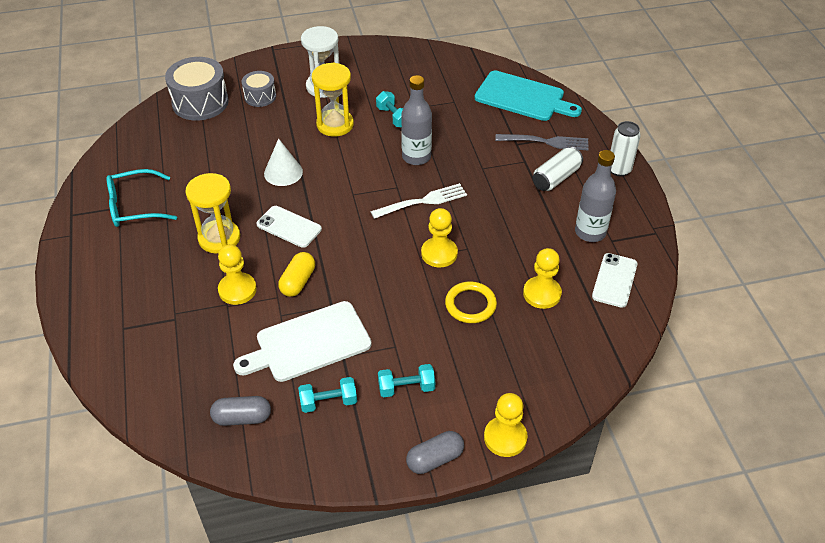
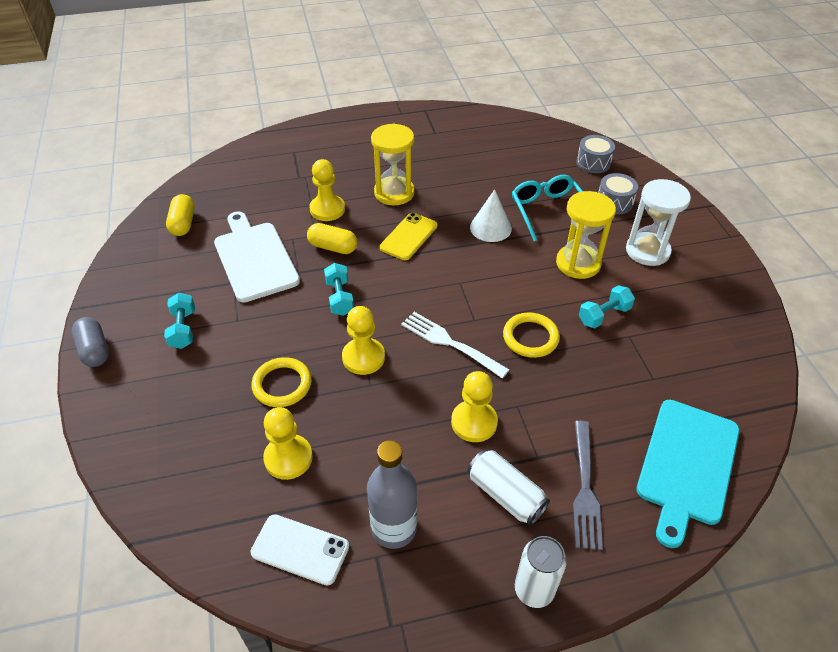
camera: 90 degrees right, 0 degrees up
turquoise glasses [107,169,177,227] -> turquoise glasses moved to [512,175,583,241]
grey drum [165,57,229,121] -> grey drum [576,135,615,173], size x0.57
grey capsule [210,396,271,426] -> yellow capsule [166,194,195,236]
white phone [257,206,322,248] -> yellow phone [380,213,438,260]
turquoise dumbbell [298,377,357,413] -> turquoise dumbbell moved to [324,263,354,316]
white fork [370,183,467,219] -> white fork turned 150 degrees clockwise [401,312,509,378]
grey bottle [401,75,432,165] -> yellow ring [503,312,560,358]
yellow pawn [484,393,528,457] -> yellow pawn moved to [451,371,498,442]

